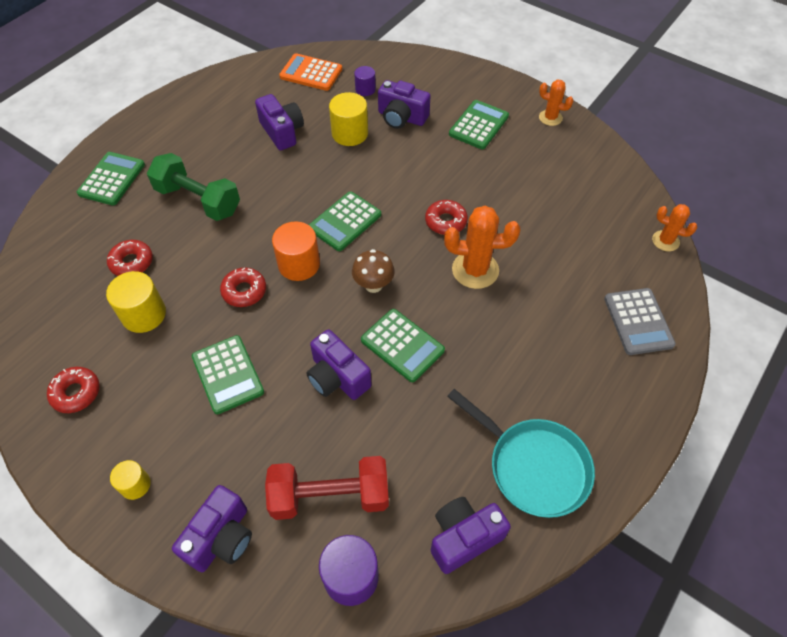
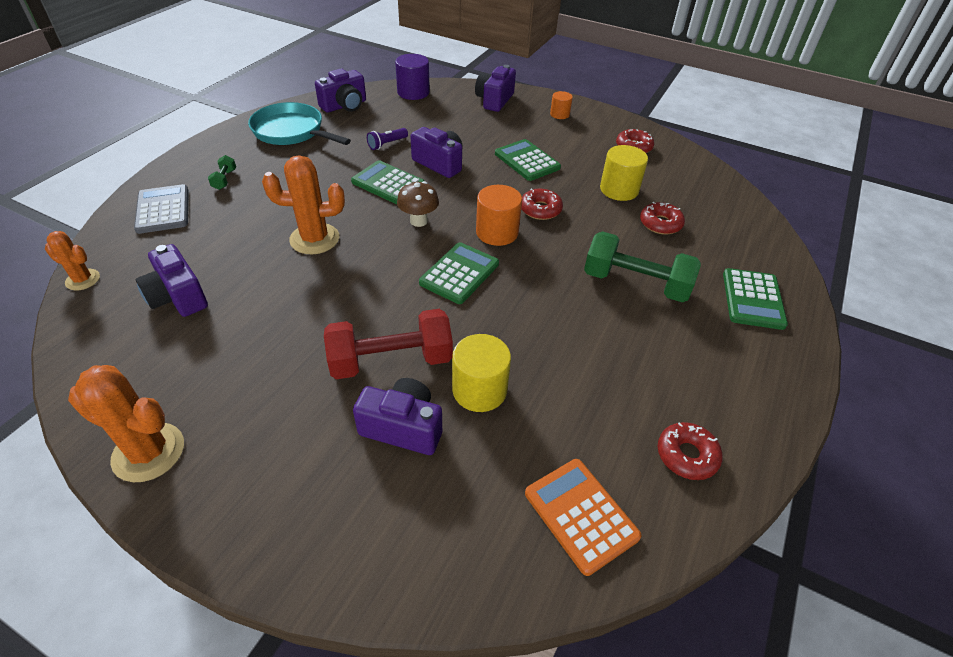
camera: 170 degrees right, 10 degrees down
yellow cylinder [110,460,151,500] -> orange cylinder [550,91,573,119]
purple camera [255,94,304,151] -> purple camera moved to [135,244,208,317]
red dumbbell [265,456,389,520] -> red dumbbell moved to [324,309,453,379]
orange calculator [279,53,342,91] -> orange calculator turned 135 degrees counterclockwise [525,459,641,576]
purple cylinder [354,66,376,96] -> none
red donut [425,200,468,235] -> red donut moved to [658,422,723,480]
green calculator [449,100,509,149] -> none
orange cactus [539,80,574,126] -> orange cactus [68,365,184,482], size x1.69
none -> green dumbbell [208,155,236,190]
none -> purple flashlight [367,128,408,150]

